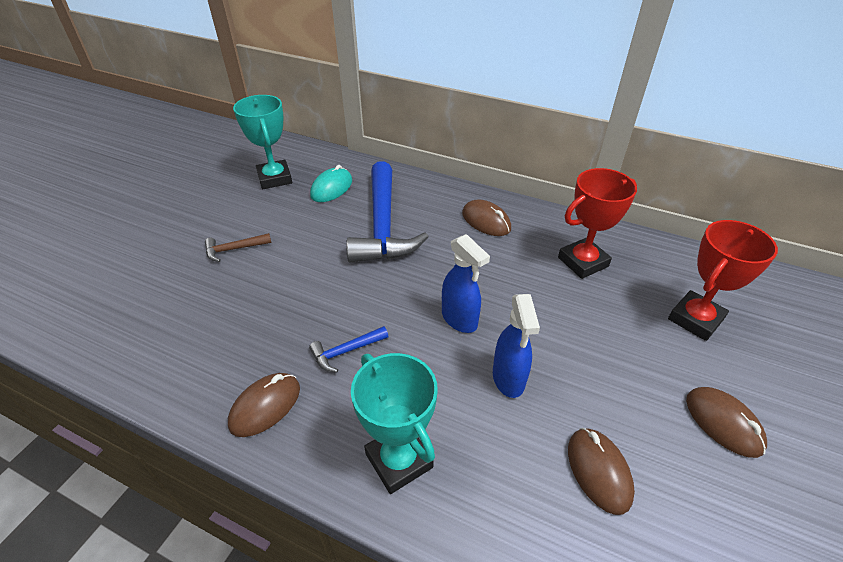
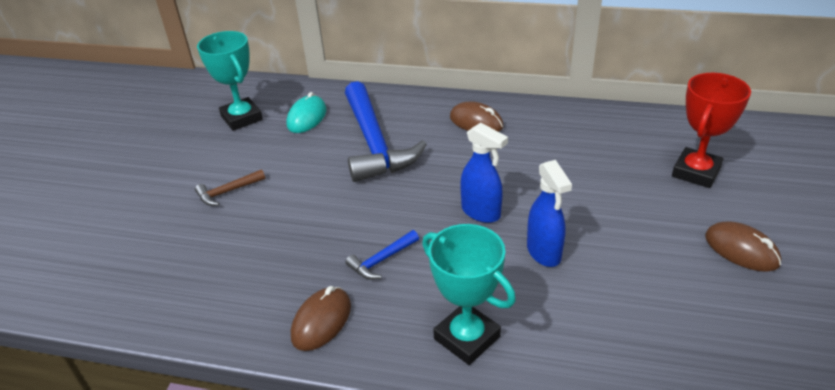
camera: 10 degrees left, 5 degrees down
red trophy [558,168,637,279] -> none
brown mouse [568,428,635,515] -> none

